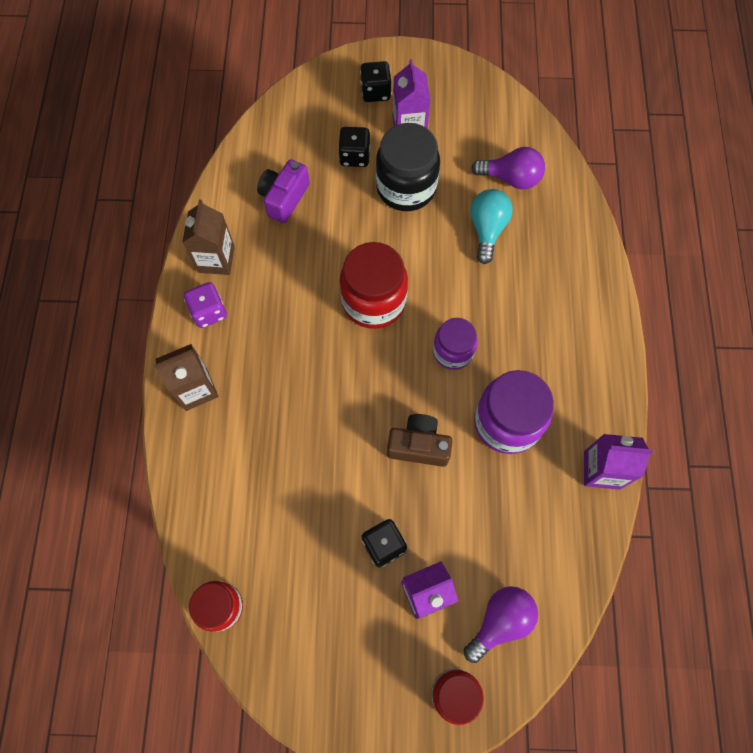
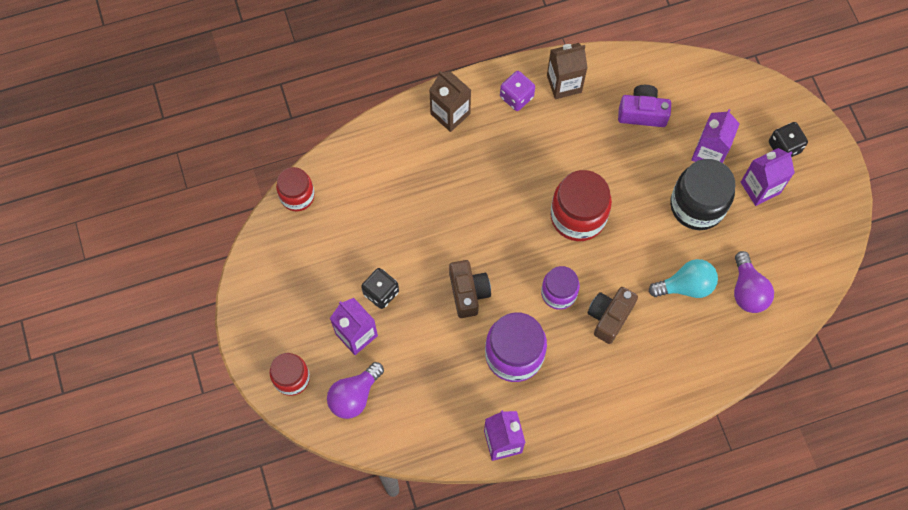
camera: 70 degrees right, 0 degrees up
black dice [338,127,371,167] -> purple carton [691,109,740,163]
purple light bulb [464,586,538,663] -> purple light bulb turned 105 degrees clockwise [327,362,384,419]
none -> brown camera [588,287,638,344]

